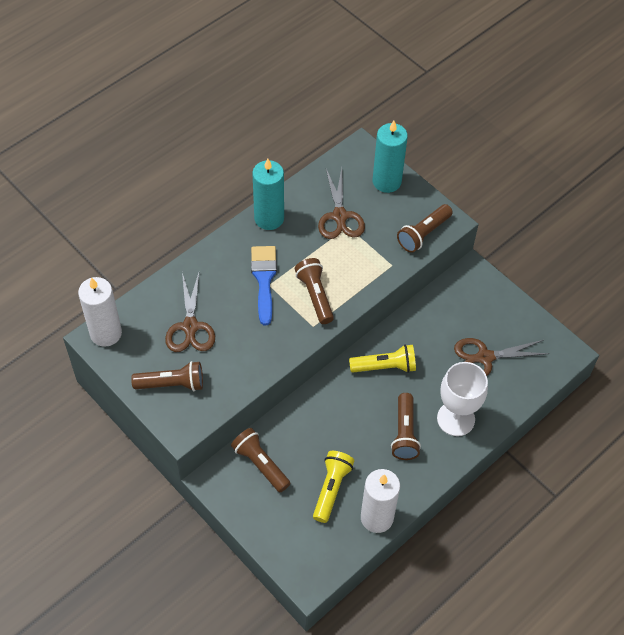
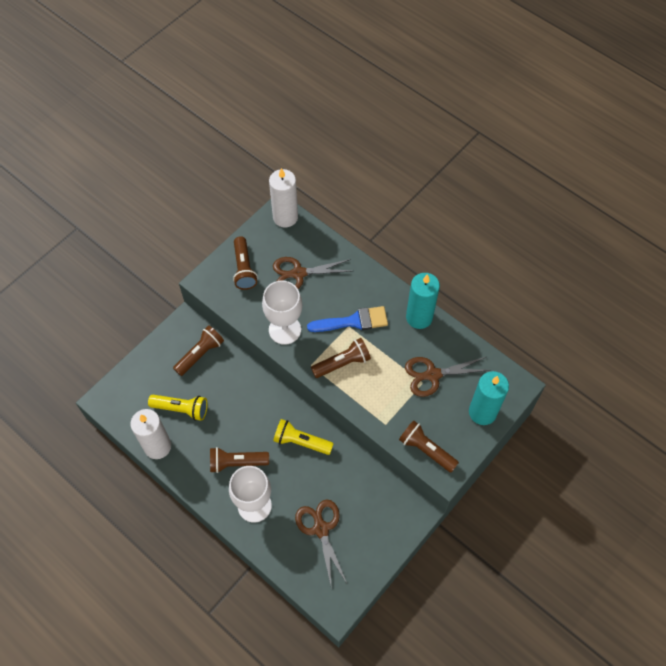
camera: 85 degrees right, 5 degrees up
yellow flashlight [349,344,416,373] -> yellow flashlight turned 120 degrees clockwise [273,419,334,455]
none -> white goblet [262,280,302,345]

